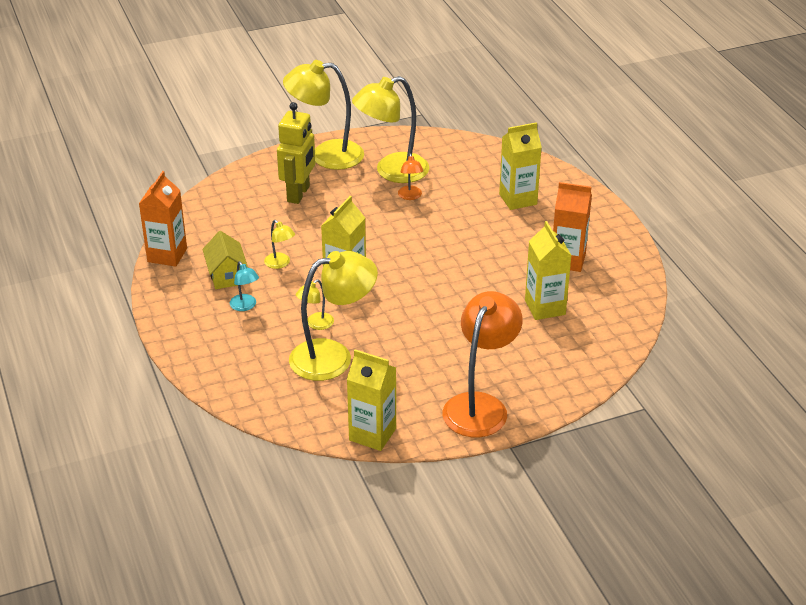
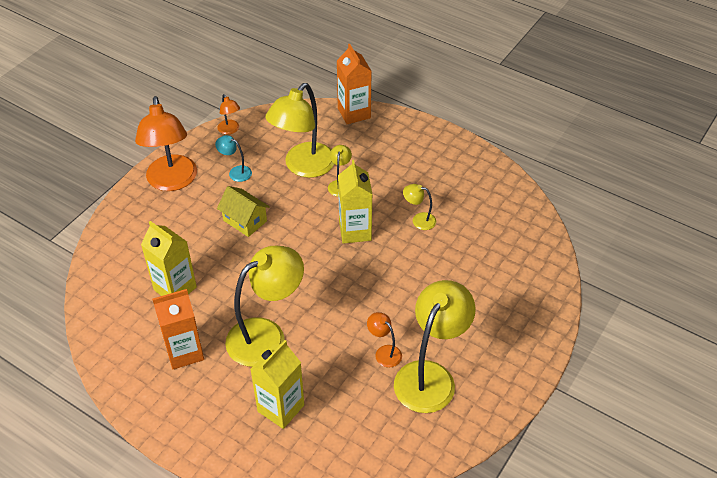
camera: 145 degrees right, 10 degrees up
orange carton [139,171,187,267] -> orange carton moved to [337,44,371,124]
yellow house [202,231,248,289] -> yellow house moved to [217,186,270,237]
turquoise lamp [230,261,259,311] -> turquoise lamp moved to [215,135,252,182]
yellow robot [277,102,315,204] -> none
yellow lamp [283,60,364,170] -> yellow lamp moved to [225,246,304,367]
yellow carton [347,349,396,451] -> orange lamp [217,94,240,135]

